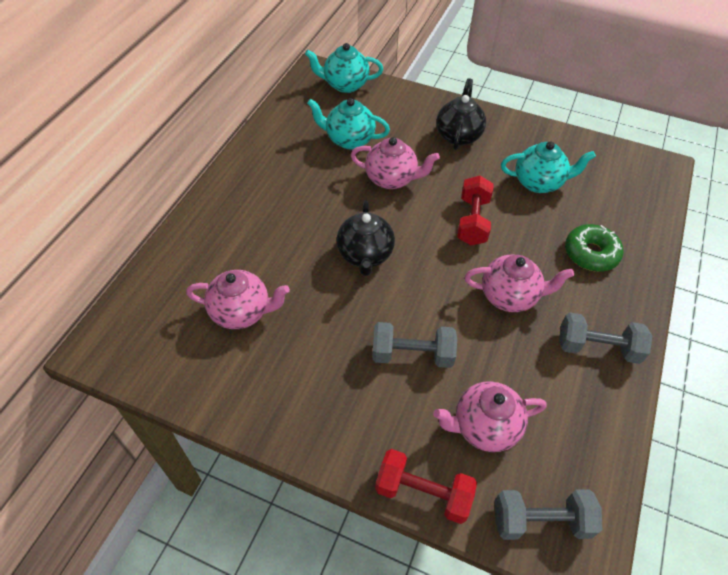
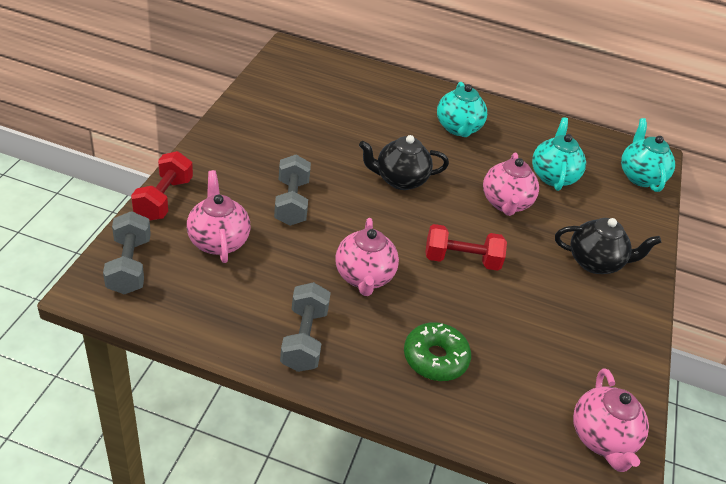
camera: 80 degrees right, 10 degrees down
pink teapot [186,270,290,329] -> pink teapot moved to [573,368,649,472]
turquoise teapot [501,141,596,193] -> turquoise teapot moved to [437,82,487,137]

